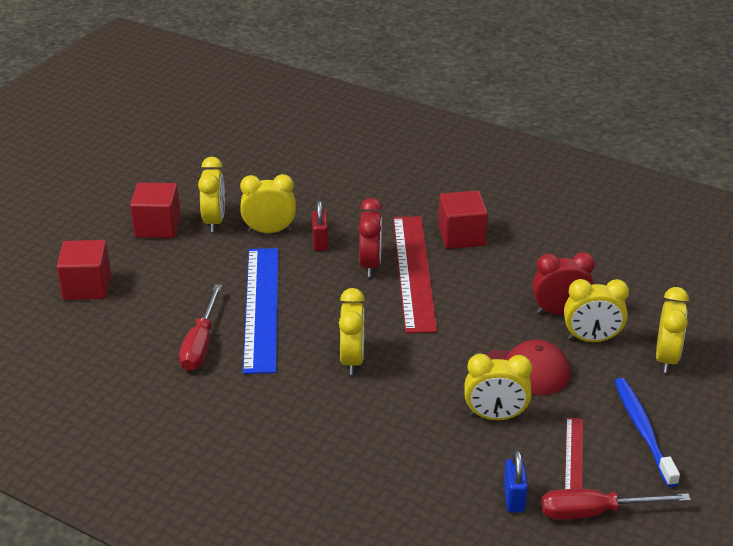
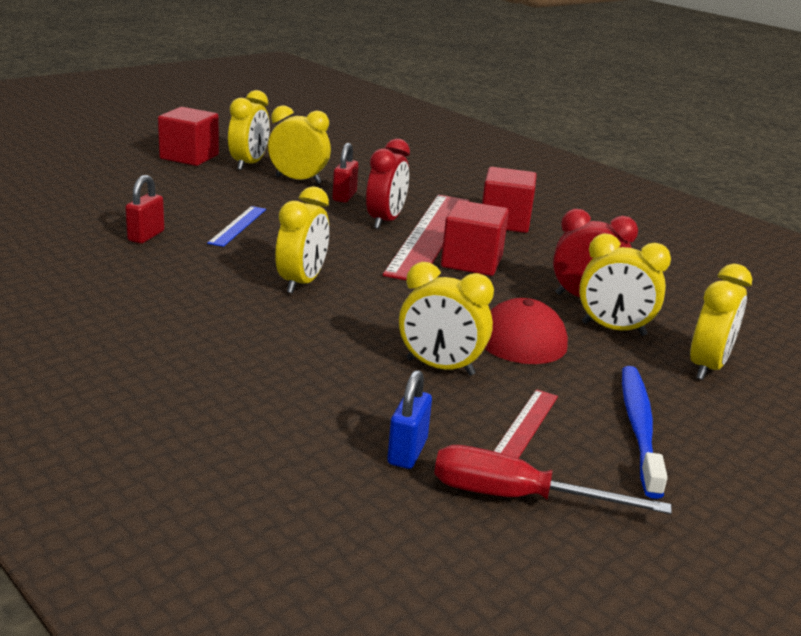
camera: 15 degrees right, 10 degrees down
red cube [57,240,111,300] -> red cube moved to [441,200,509,276]
red screwdriver [179,284,222,371] -> red padlock [125,175,164,243]
blue ruler [243,248,278,374] -> blue ruler [207,206,266,247], size x0.47

